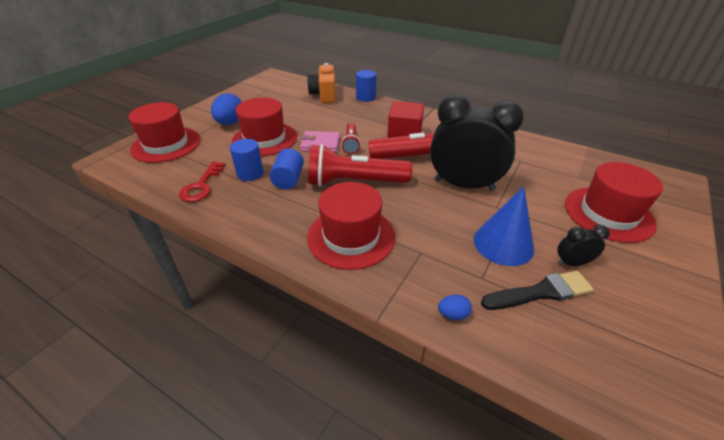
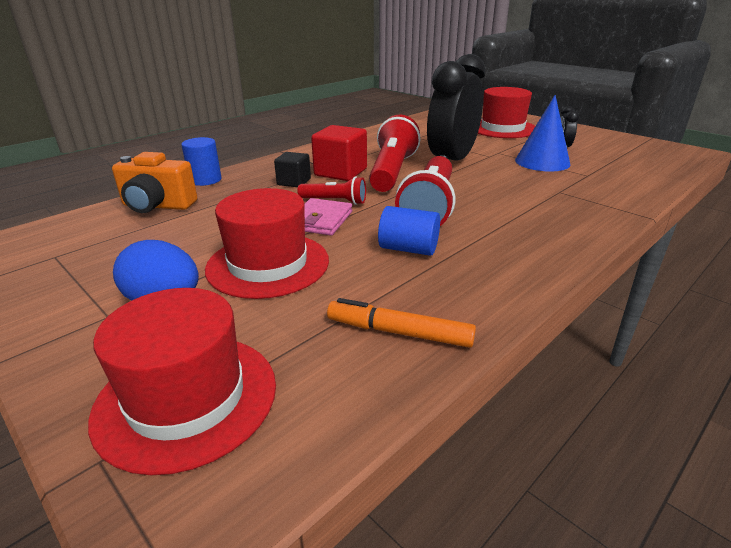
camera: 75 degrees left, 10 degrees down
red key [179,161,225,202] -> orange marker [327,298,476,348]
blue cylinder [230,139,264,181] -> none
red hat [307,182,395,270] -> none
blue egg [438,295,472,320] -> none
black brush [481,271,594,310] -> none
none -> black cube [274,152,311,187]

